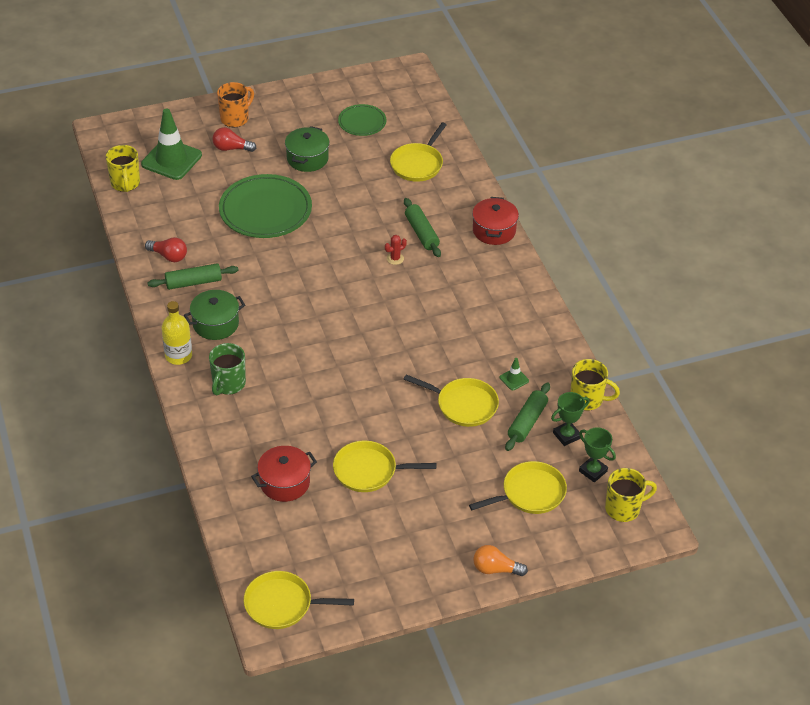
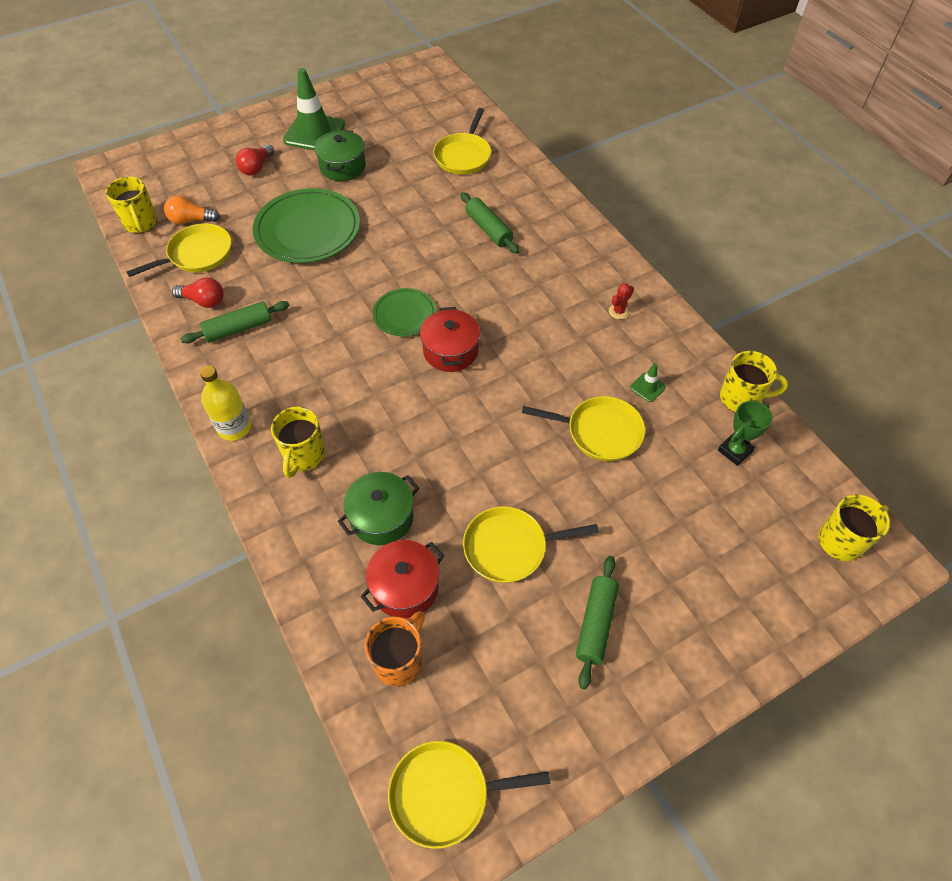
camera: 10 degrees left, 10 degrees up
green traffic cone [141,109,202,180] -> green traffic cone moved to [283,68,345,150]
green pot [184,290,245,340] -> green pot moved to [338,472,419,545]
green mug [209,343,246,395] -> yellow mug [271,407,325,478]
red light bulb [212,127,256,152] -> red light bulb turned 60 degrees counterclockwise [236,144,274,176]
orange mug [217,82,254,127] -> orange mug moved to [365,611,425,686]
green plate [338,104,386,136] -> green plate moved to [373,288,436,336]
red cactus [385,235,407,265] -> red cactus moved to [609,283,634,319]
yellow pan [469,461,567,514] -> yellow pan moved to [126,223,231,277]
red pot [472,197,519,245] -> red pot moved to [420,307,480,372]
orange light bulb [473,545,528,576] -> orange light bulb moved to [164,196,220,224]
green rolling pin [505,383,550,451] -> green rolling pin moved to [576,556,619,689]
green trophy [579,427,616,483] -> none

